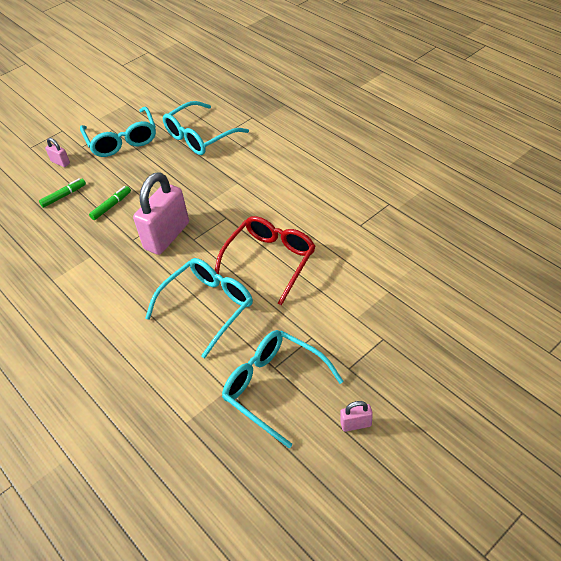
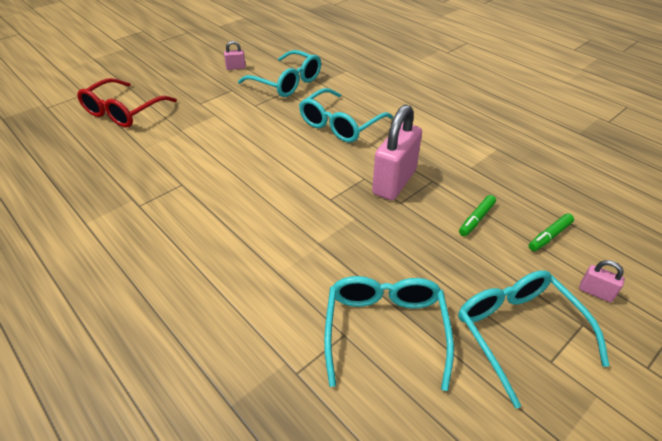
camera: 175 degrees right, 5 degrees down
turquoise glasses [163,101,249,155] -> turquoise glasses turned 45 degrees counterclockwise [324,276,454,391]
red glasses [215,216,315,306] -> red glasses moved to [77,78,177,128]

